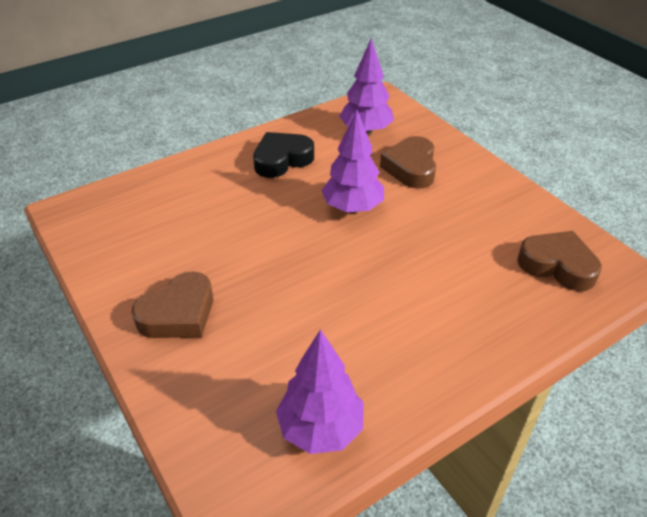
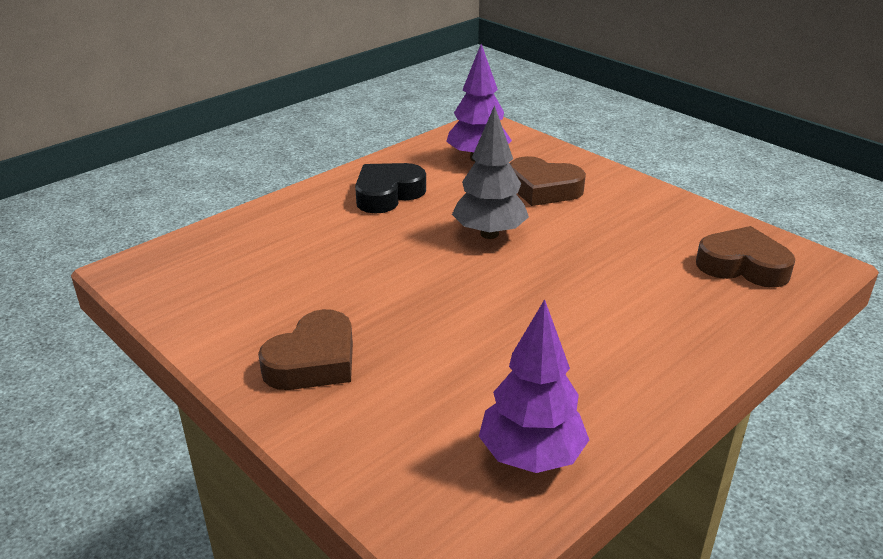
camera: 10 degrees left, 10 degrees down
purple tree [321,110,384,213] -> grey tree [452,105,529,239]
brown heart [380,136,436,189] -> brown heart turned 60 degrees counterclockwise [510,156,586,206]

